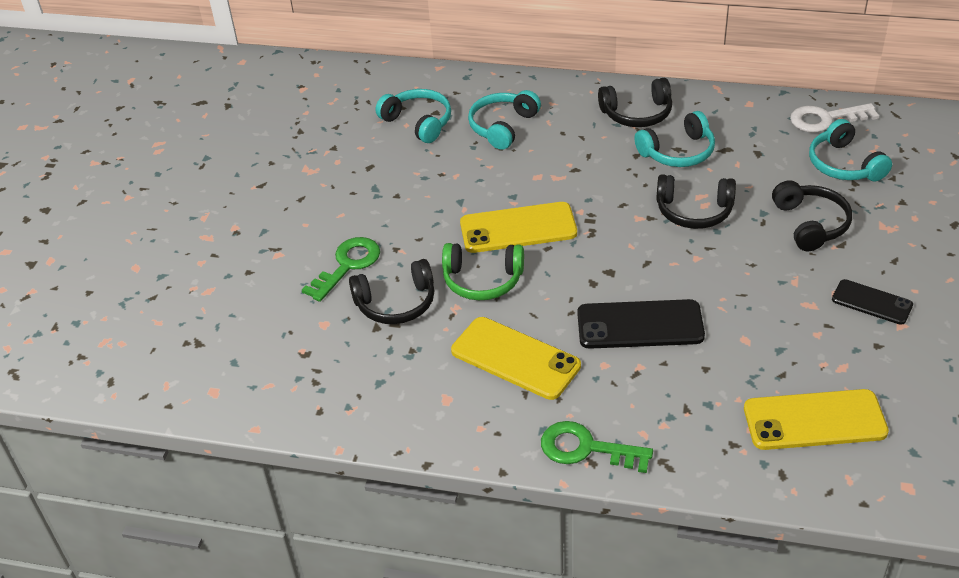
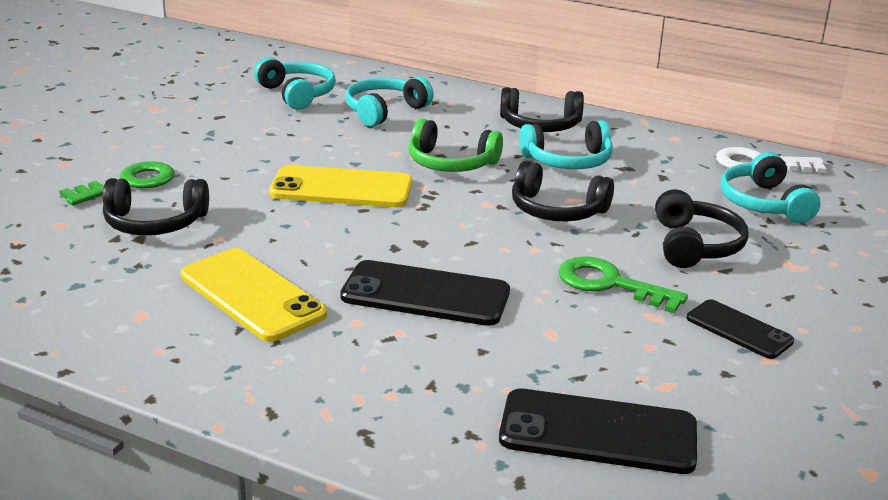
camera: 10 degrees right, 15 degrees down
green headphones [442,243,524,300] -> green headphones moved to [409,119,503,172]
green key [541,421,653,473] -> green key moved to [558,256,688,313]
yellow phone [744,389,889,450] -> black phone [499,388,697,474]

